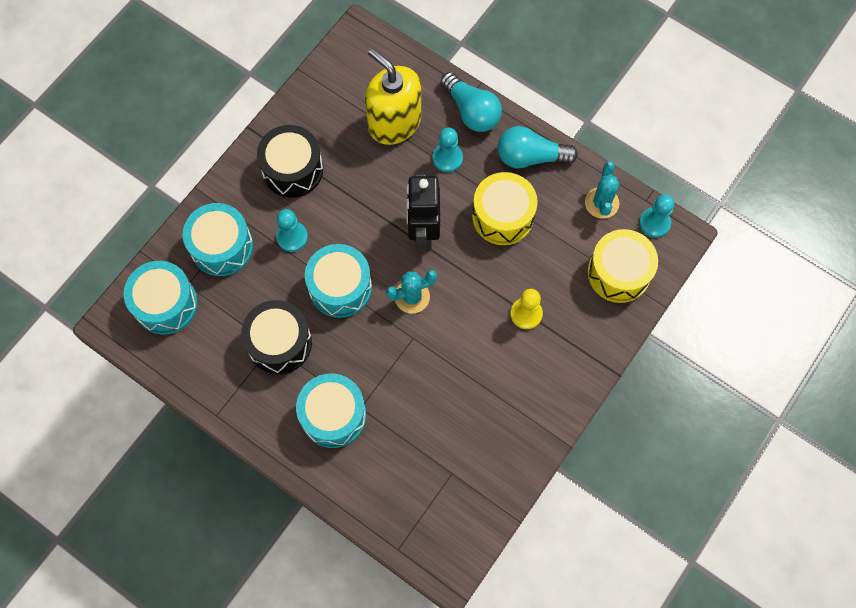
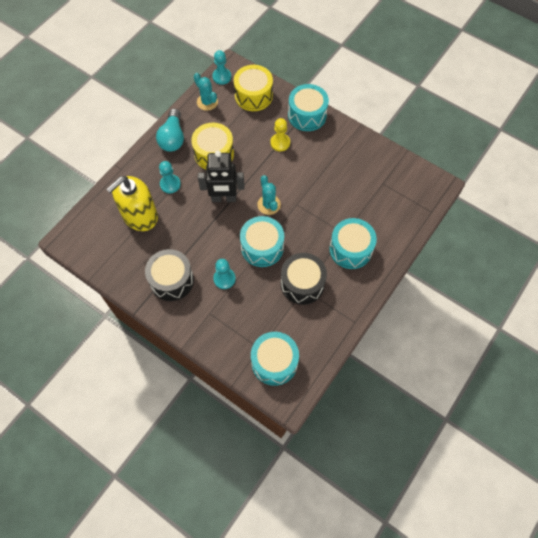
camera: 90 degrees left, 5 degrees down
turquoise drum [183,203,253,276] -> turquoise drum moved to [288,84,329,131]
turquoise light bulb [440,72,502,132] -> none
turquoise cactus [585,161,620,219] -> turquoise cactus turned 45 degrees clockwise [194,73,218,111]

